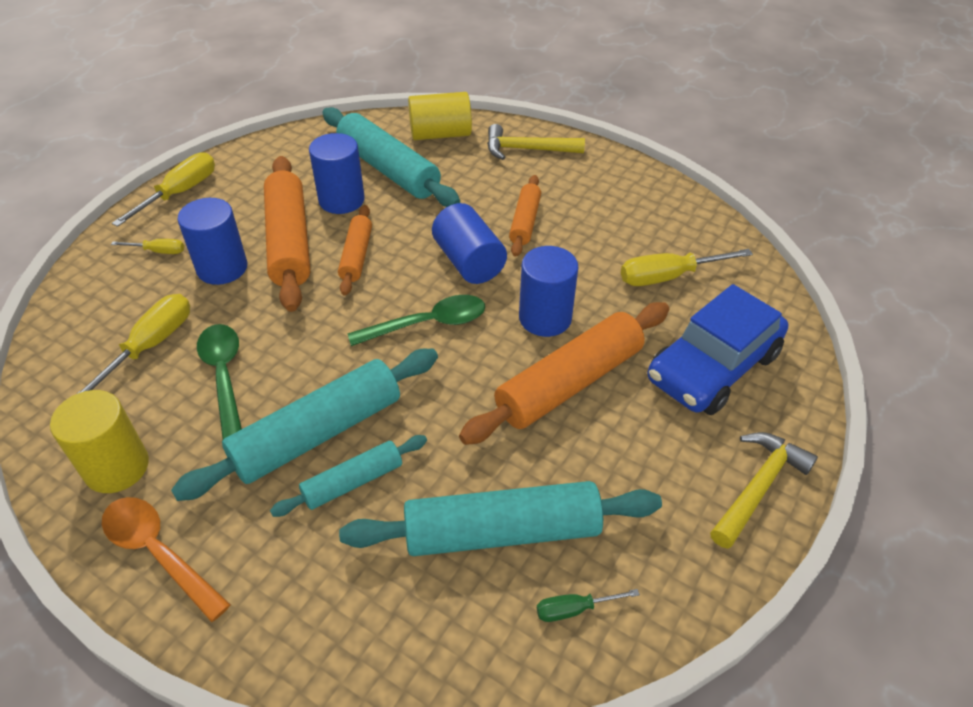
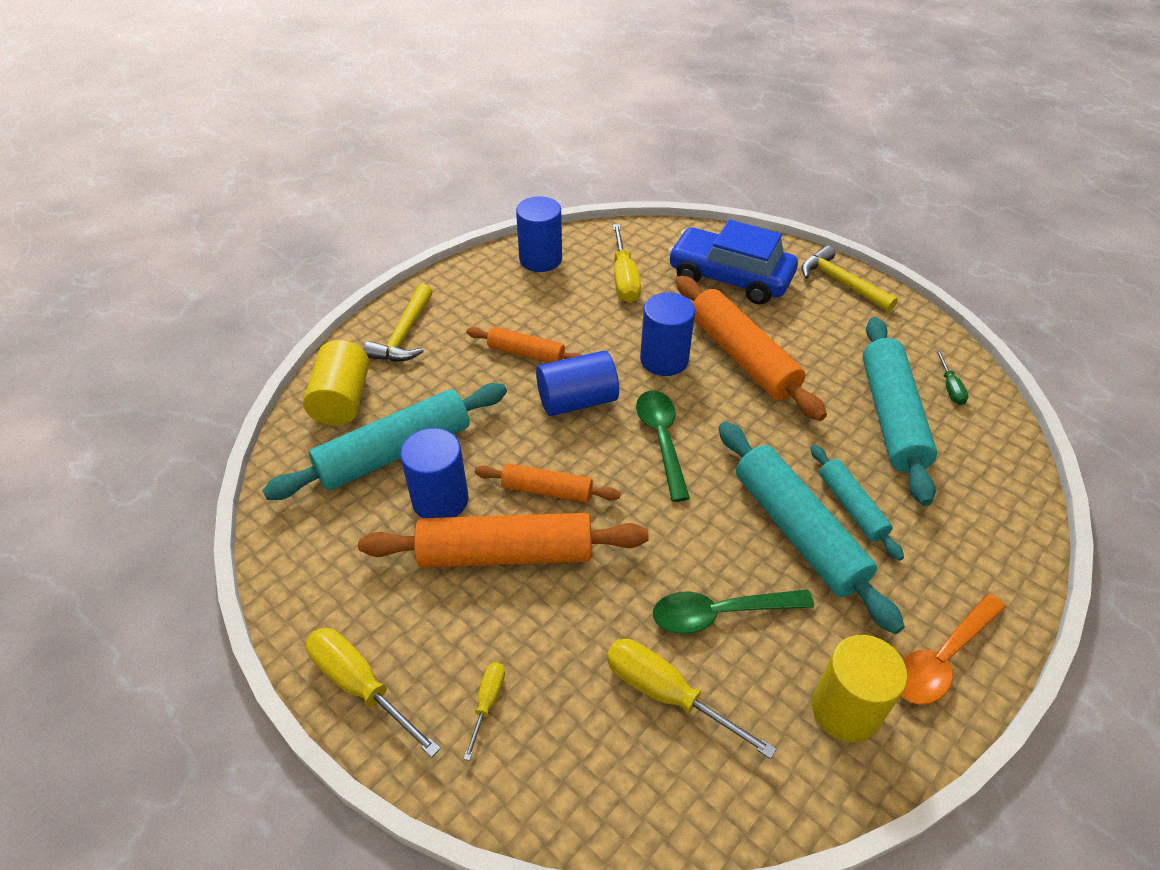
camera: 80 degrees left, 0 degrees up
blue cylinder [177,198,247,285] -> blue cylinder moved to [516,196,562,272]
blue car [648,284,788,415] -> blue car turned 150 degrees clockwise [668,220,798,305]

